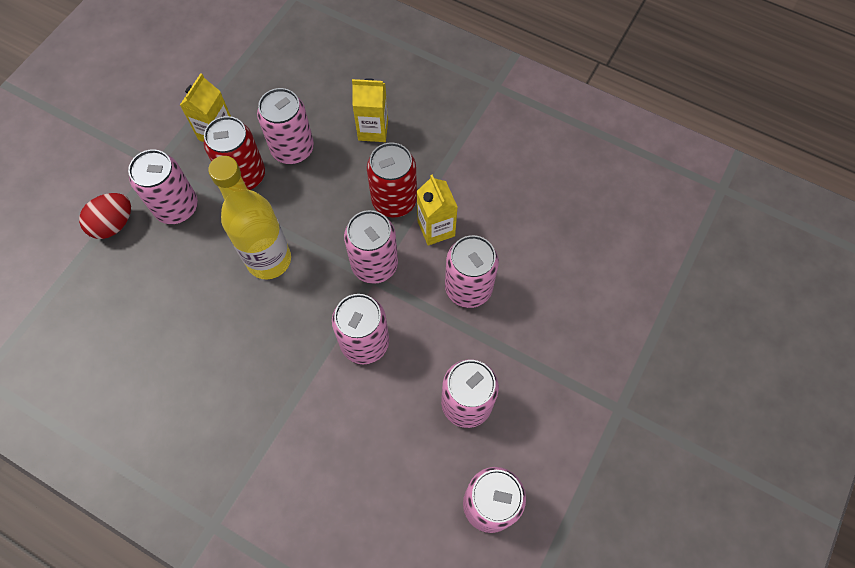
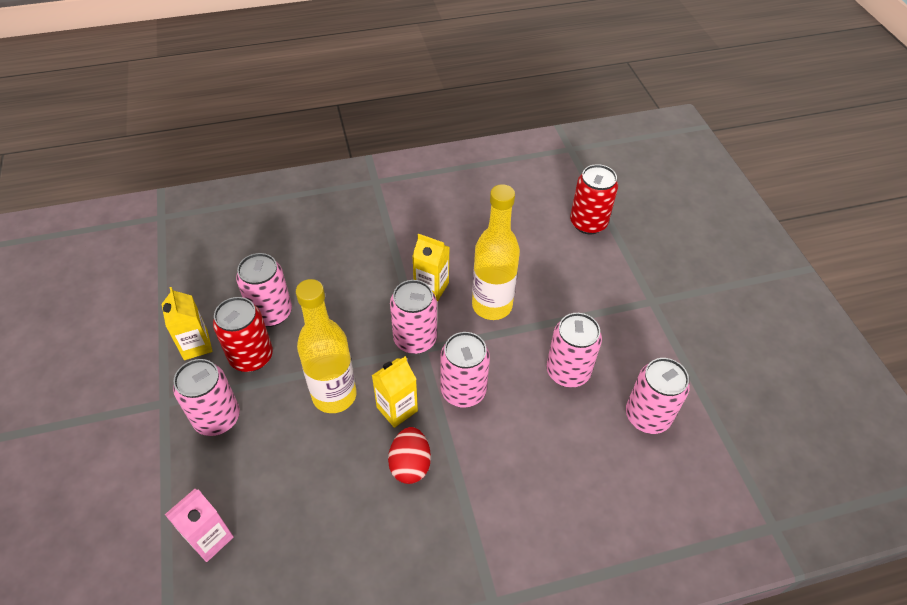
camera: 45 degrees left, 15 degrees down
red egg [79,193,131,239] -> red egg moved to [388,427,431,484]
yellow carton [352,78,388,142] -> yellow carton moved to [372,356,418,428]
red can [367,142,417,218] -> red can moved to [570,164,618,234]
pink can [445,235,499,308] -> yellow bottle [472,184,520,320]
none -> pink carton [165,489,234,562]

